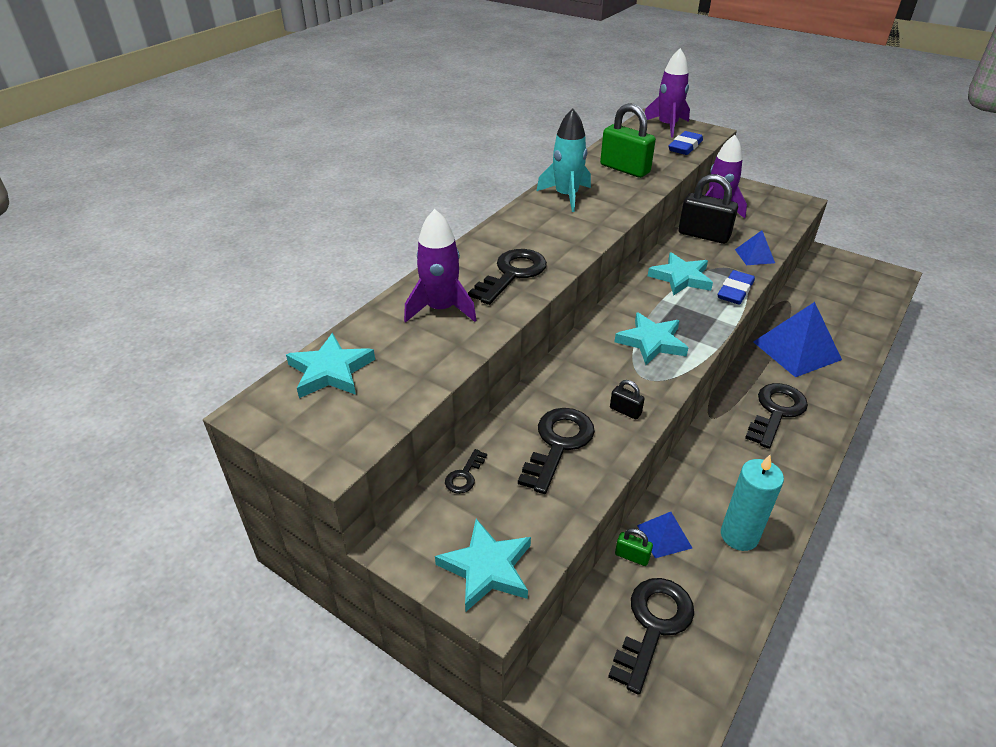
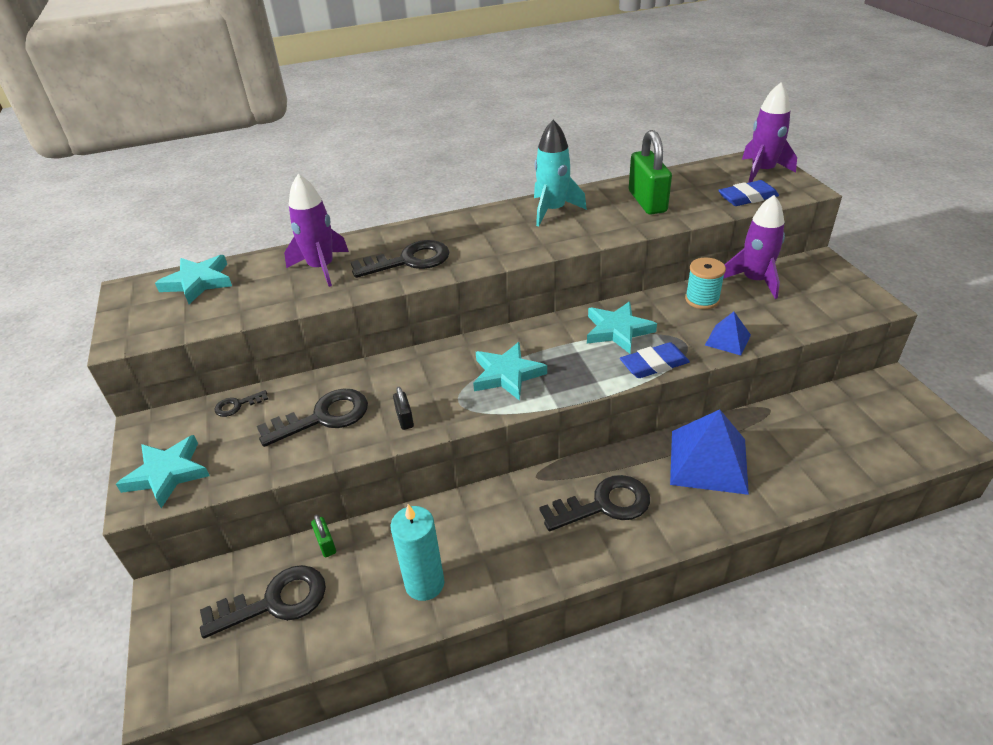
camera: 40 degrees right, 0 degrees up
blue pyramid [637,512,692,558] -> none
black padlock [678,174,738,244] -> turquoise spool [685,257,726,309]

